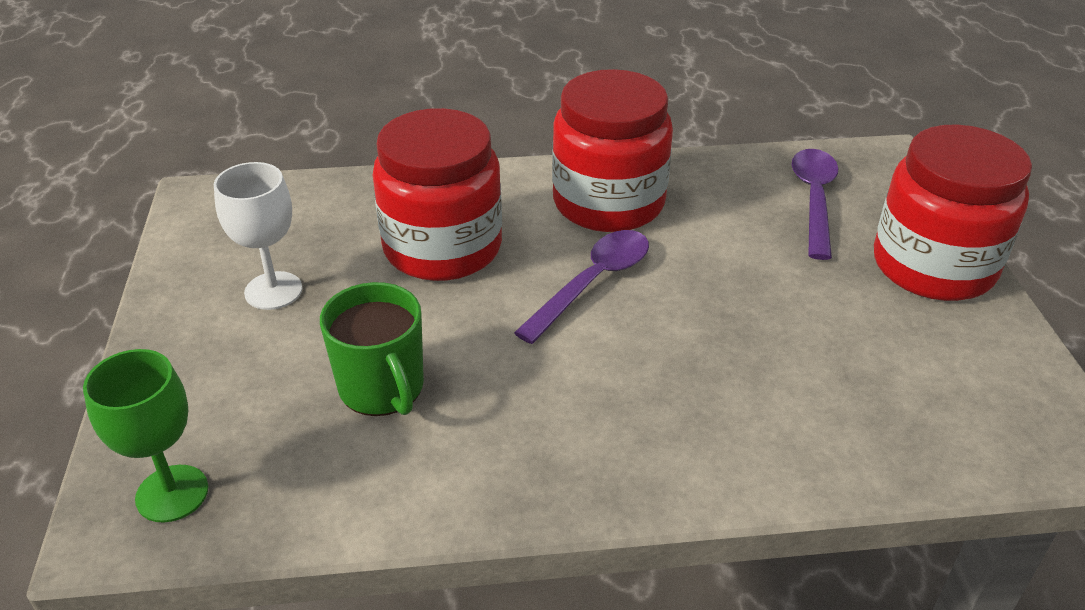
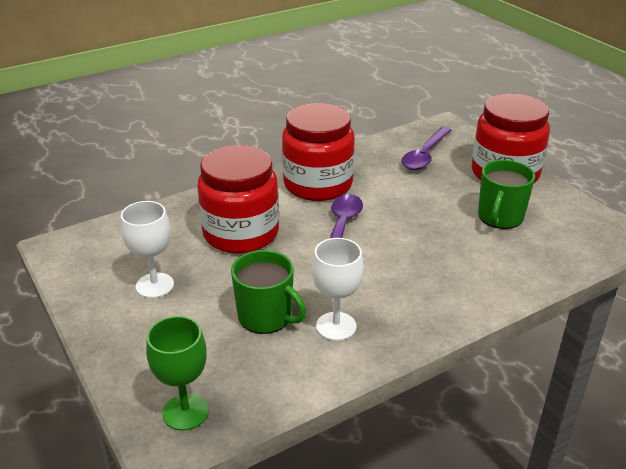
camera: 25 degrees left, 5 degrees down
purple spoon [791,149,838,260] -> purple spoon turned 135 degrees counterclockwise [401,127,452,170]
none -> white goblet [312,238,364,341]
none -> green mug [478,160,535,229]

